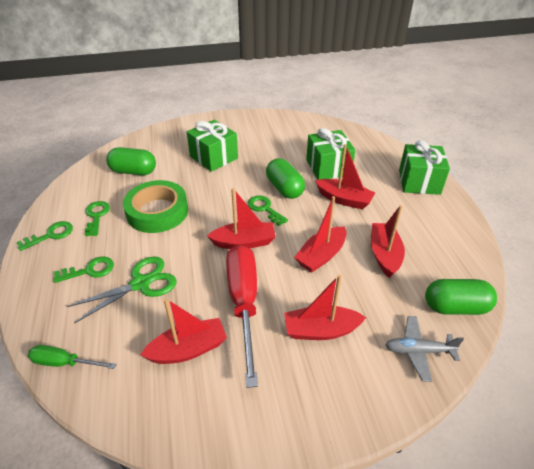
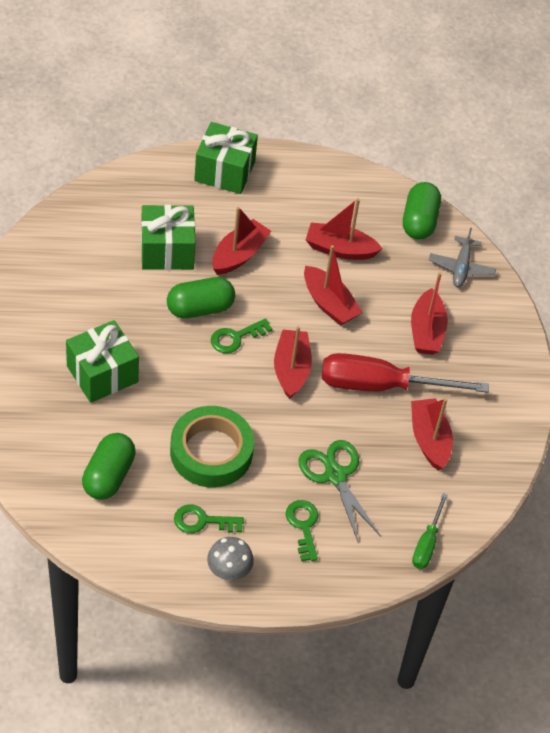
camera: 85 degrees left, 10 degrees up
green key [16,221,73,251] -> grey mushroom [207,537,254,581]

